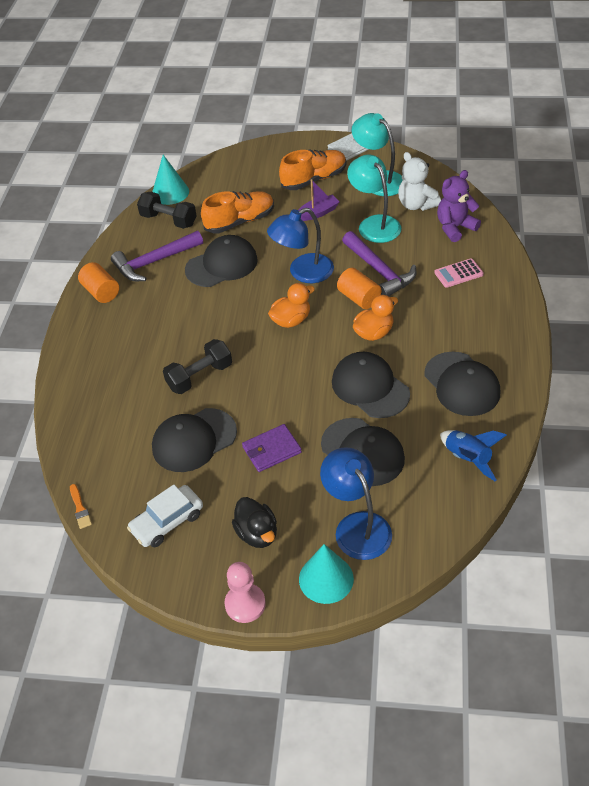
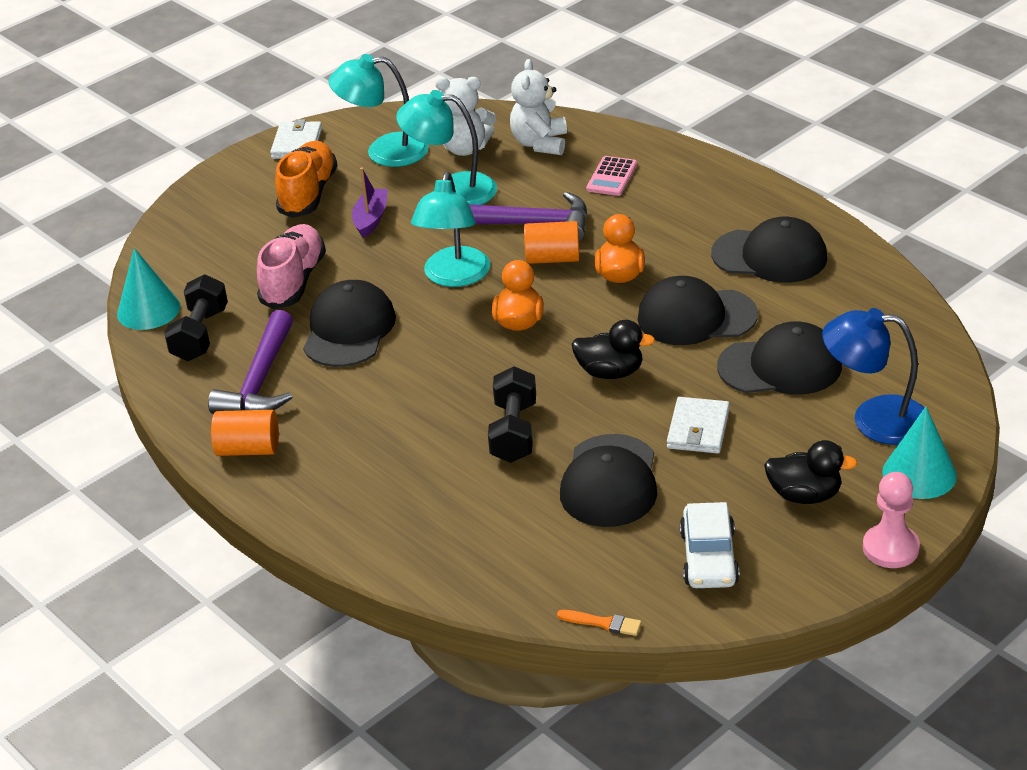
camera: 50 degrees left, 10 degrees down
black dumbbell [137,192,197,229] -> black dumbbell turned 60 degrees counterclockwise [164,274,228,361]
orange shoe [201,191,274,233] -> pink shoe [257,224,326,309]
purple wallet [242,424,302,472] -> white wallet [667,397,730,454]
blue lamp [267,208,334,283] -> turquoise lamp [411,172,490,287]
purple teddy bear [437,170,481,242] -> white teddy bear [510,59,567,155]
blue rocket [440,430,506,481] -> none
none -> black duck [572,320,655,379]

